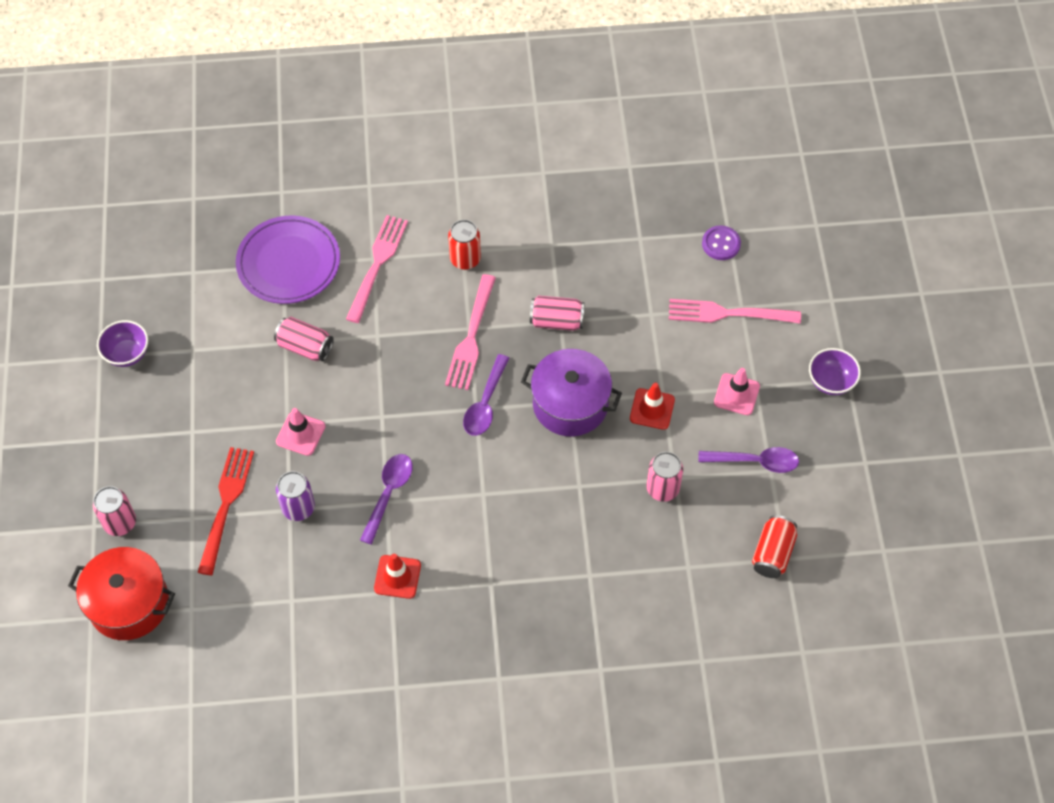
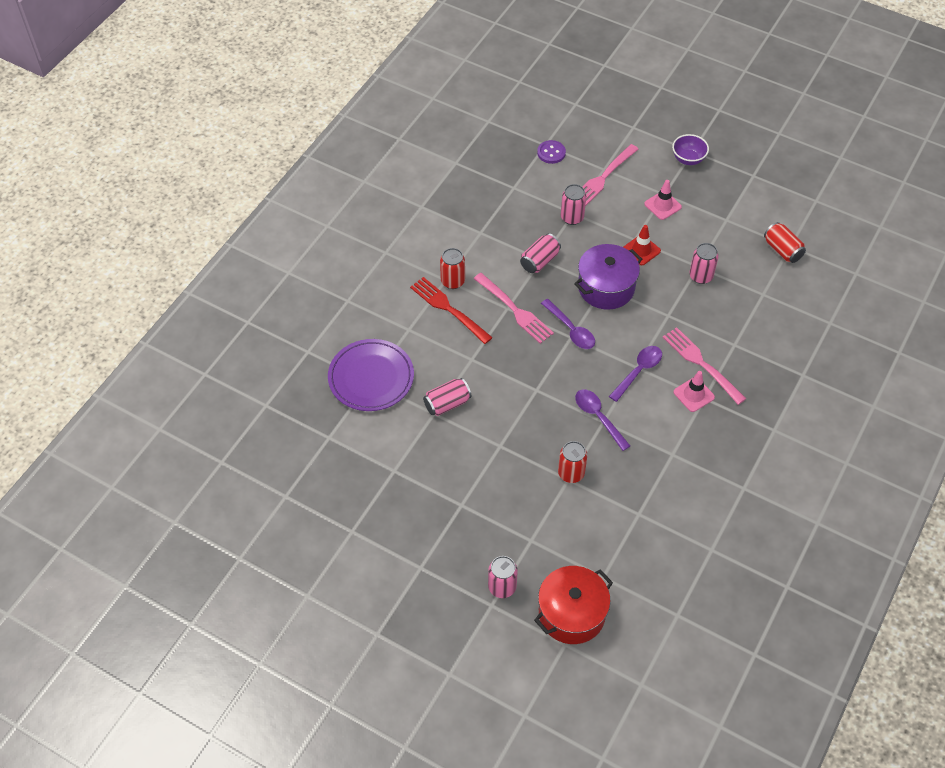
camera: 55 degrees left, 5 degrees down
purple bowl [97,320,148,367] -> none
red fork [197,447,254,576] -> red fork moved to [410,277,493,344]
pink traffic cone [276,408,326,456] -> pink traffic cone moved to [674,371,715,412]
purple can [276,471,315,521] -> red can [558,441,587,483]
pink fork [346,215,408,323] -> pink fork moved to [663,327,746,405]
red traffic cone [374,554,421,599] -> none
purple spoon [698,447,799,473] -> purple spoon moved to [609,346,662,402]
none -> pink can [561,184,586,225]

